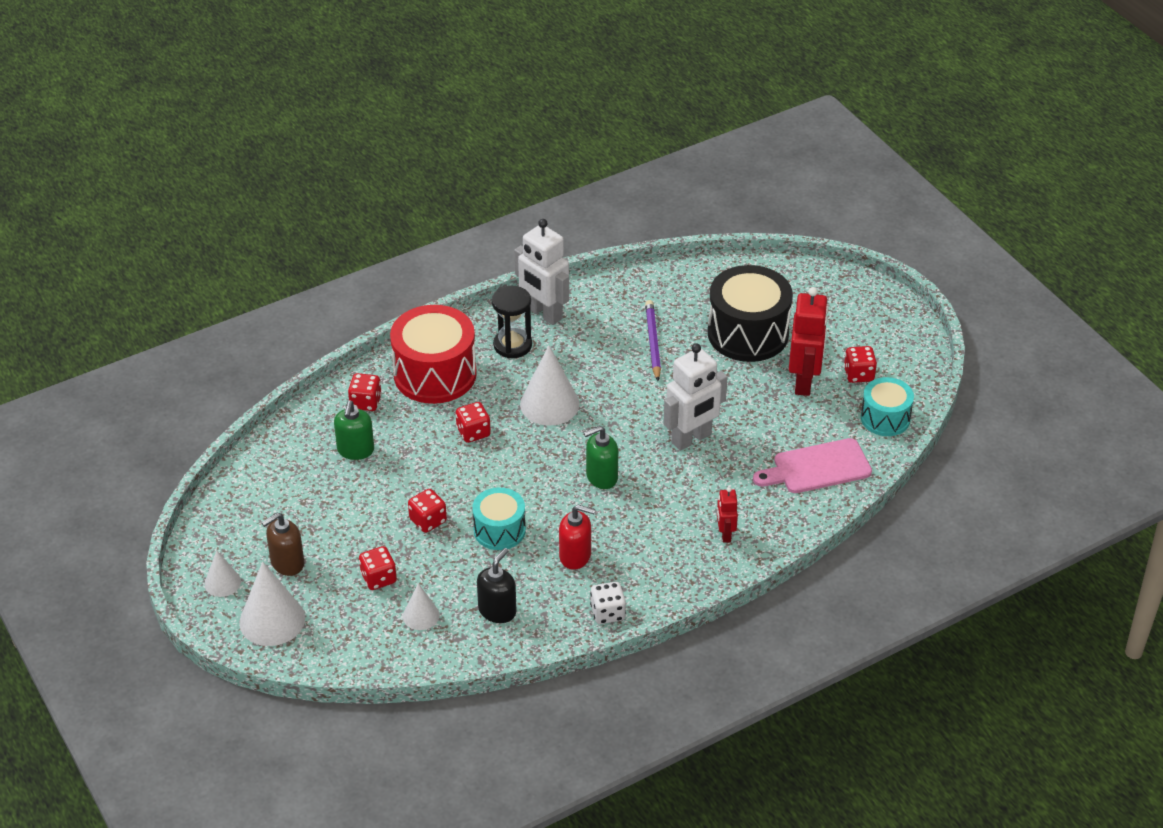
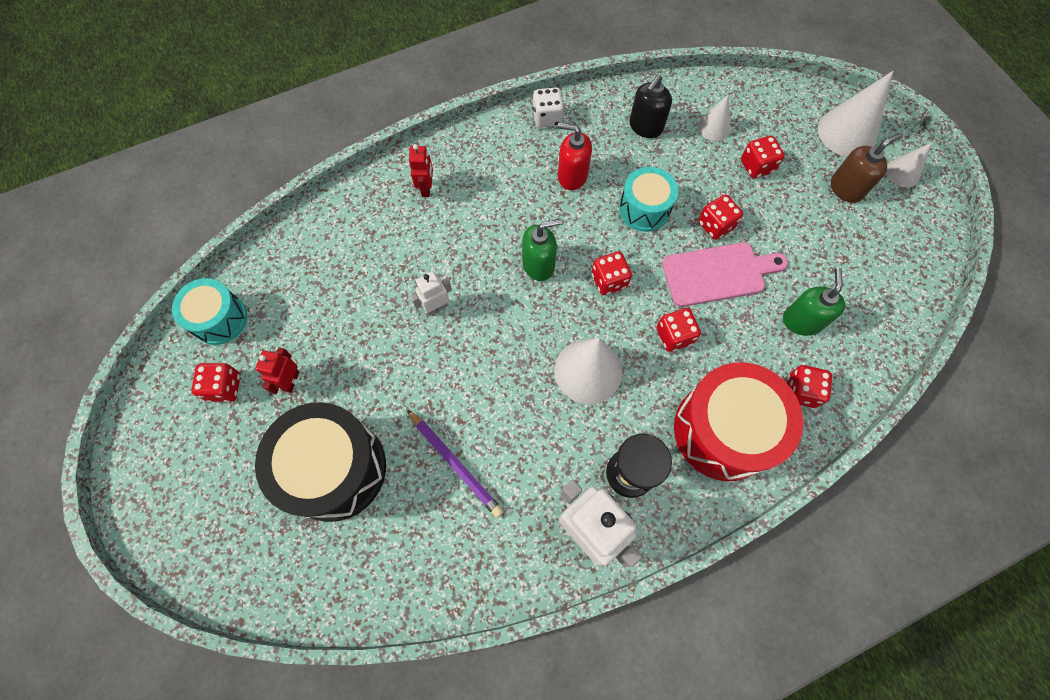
camera: 175 degrees left, 25 degrees up
purple pencil [645,300,661,381] -> purple pencil turned 45 degrees counterclockwise [407,409,504,518]
white robot [663,343,728,451] -> white robot [411,271,452,316], size x0.51
pink cutting board [753,438,872,493] -> pink cutting board moved to [662,242,788,307]
red robot [789,287,828,396] -> red robot [255,347,300,394], size x0.51
none -> red dice [592,251,632,295]

